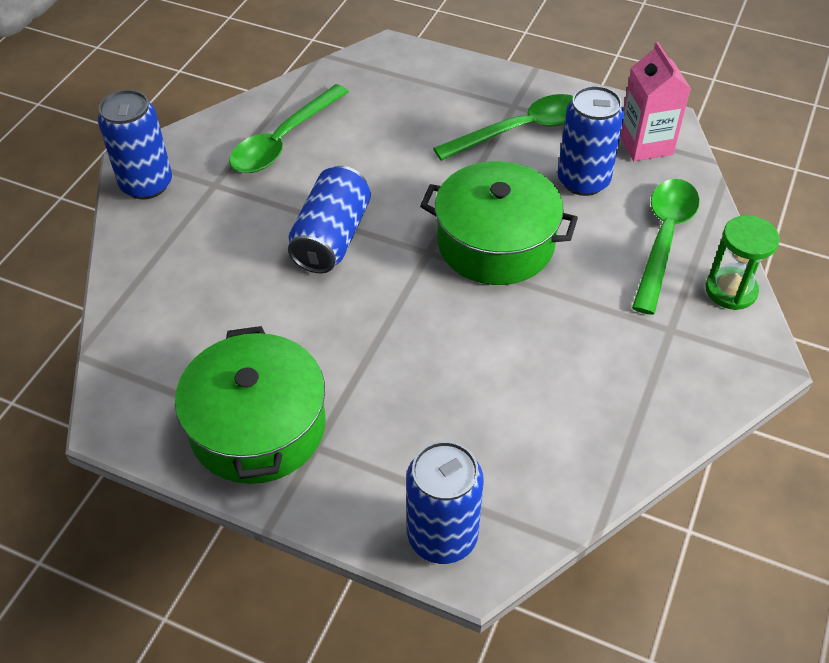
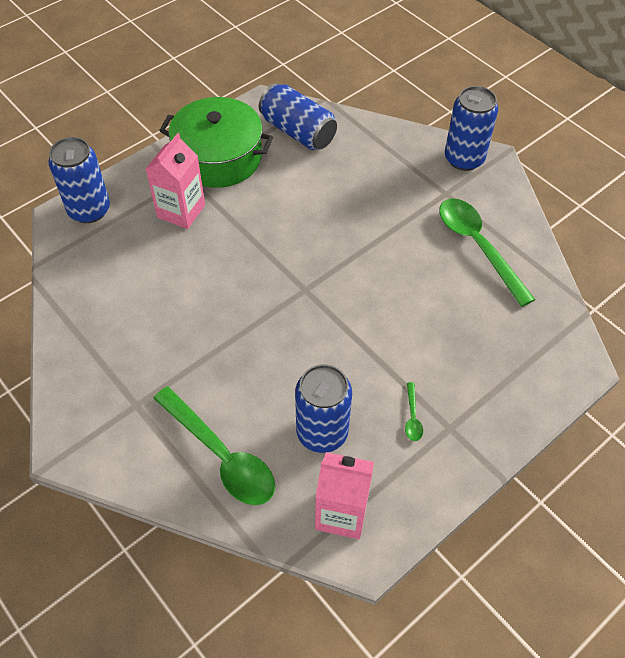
camera: 115 degrees right, 5 degrees up
blue can [288,166,371,273] -> blue can moved to [259,83,337,150]
green pot [420,161,578,285] -> none
green spoon [433,94,573,161] -> green spoon [405,382,423,441], size x0.41
green hourglass [705,215,780,310] -> none
none -> pink carton [146,133,205,229]

